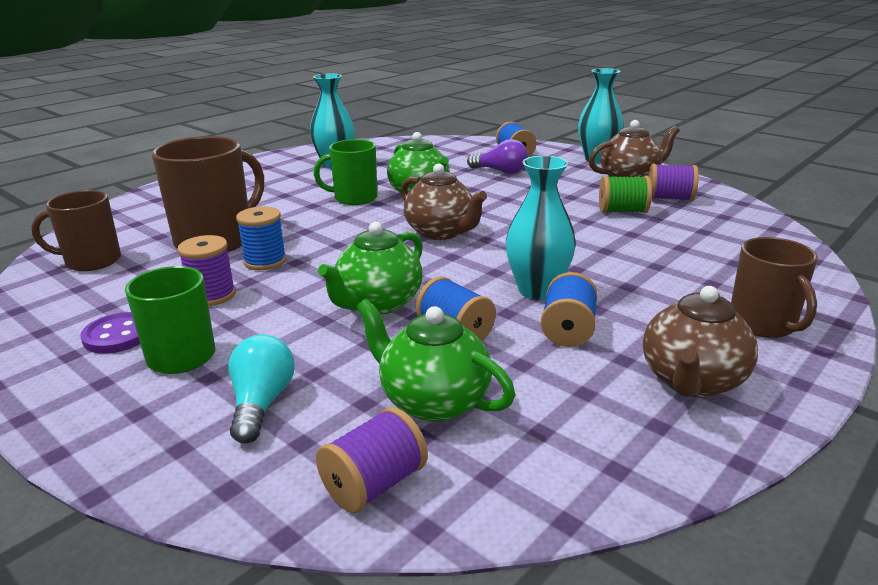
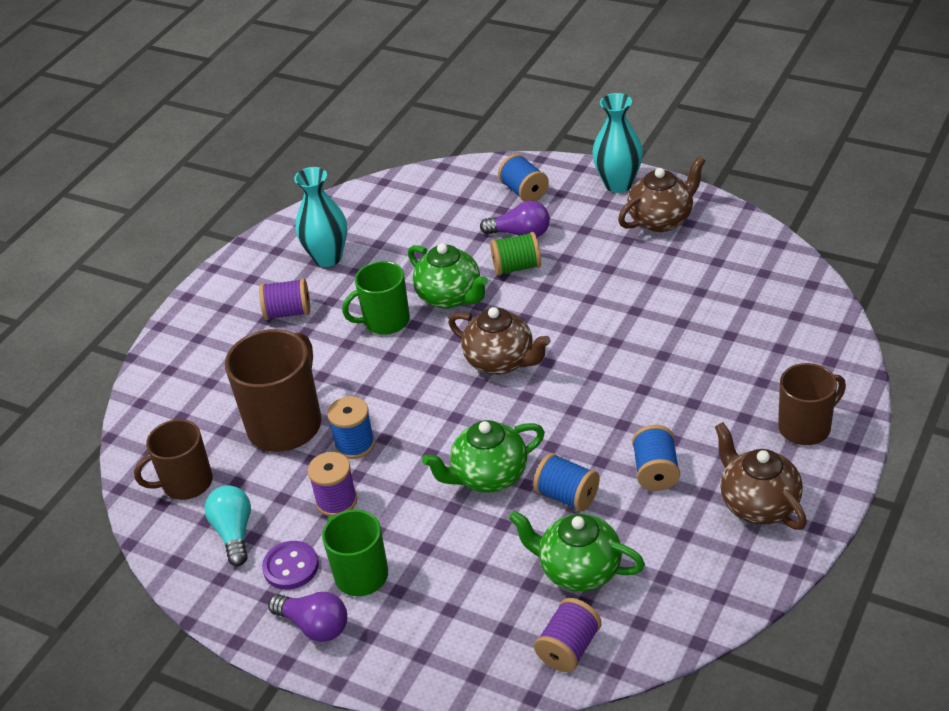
camera: 10 degrees left, 15 degrees up
turquoise light bulb [228,334,295,444] -> turquoise light bulb moved to [204,485,251,566]
green teapot [318,222,423,314] -> green teapot turned 45 degrees clockwise [422,420,545,493]
turquoise vase [506,156,576,300] -> none
green spool [599,176,652,213] -> green spool moved to [490,232,541,276]
brown teapot [643,286,758,397] -> brown teapot turned 135 degrees clockwise [715,422,807,530]
purple spool [649,164,699,201] -> purple spool moved to [259,278,310,320]
brown mug [731,237,818,338] -> brown mug turned 90 degrees counterclockwise [778,363,846,445]
none -> purple light bulb [268,592,347,642]

